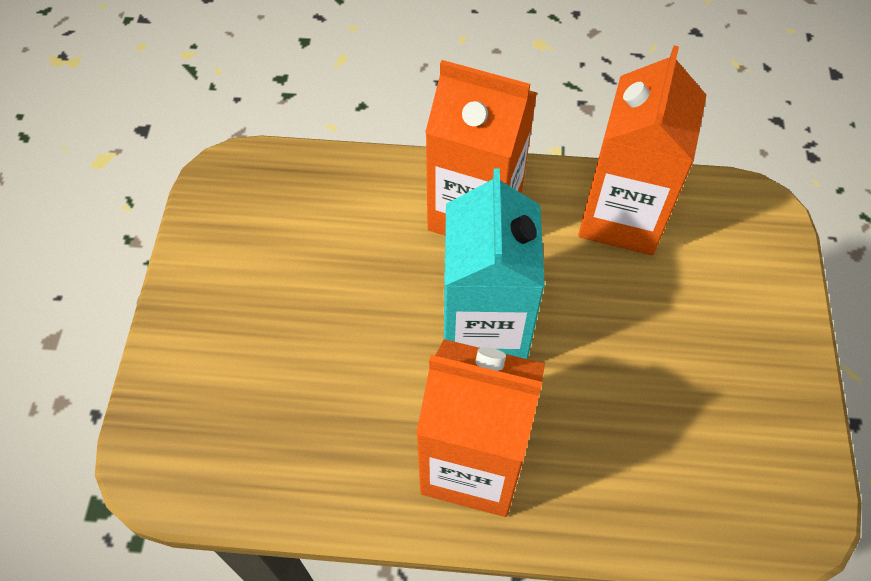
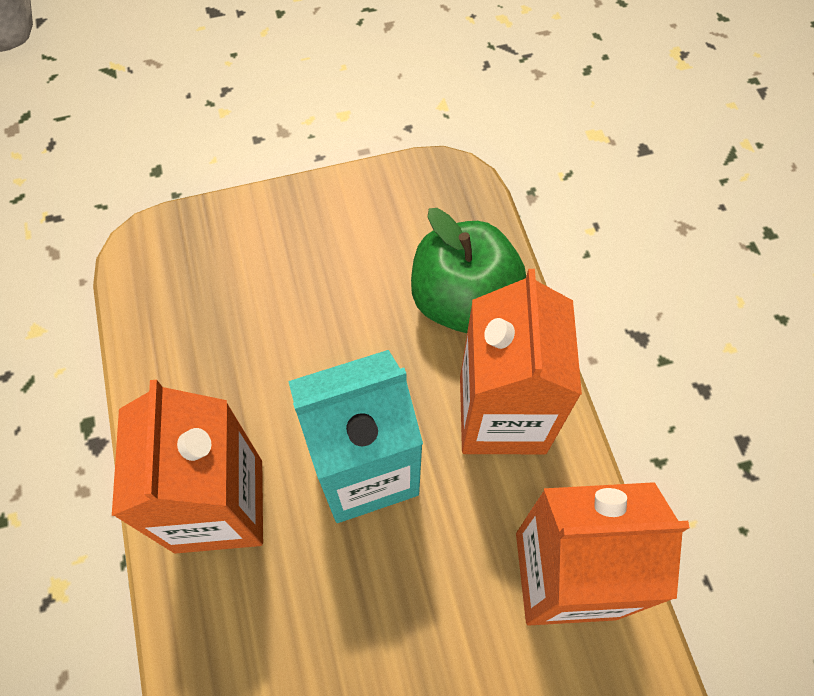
camera: 70 degrees right, 5 degrees up
none -> green apple [411,208,526,333]

